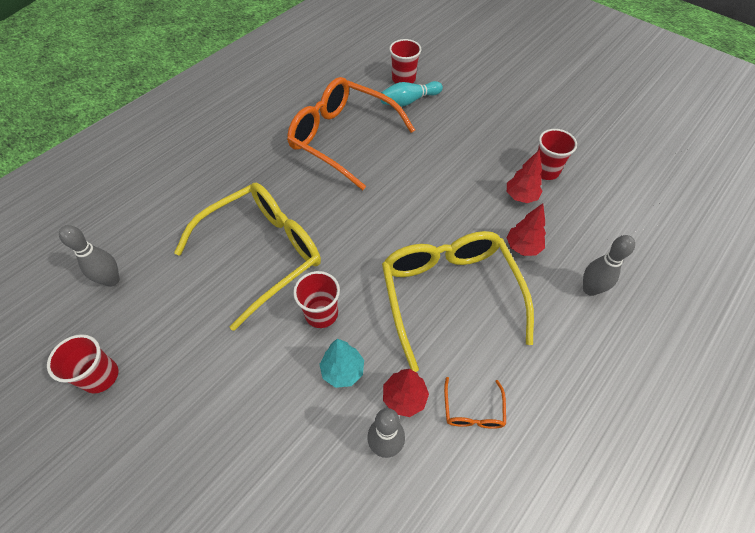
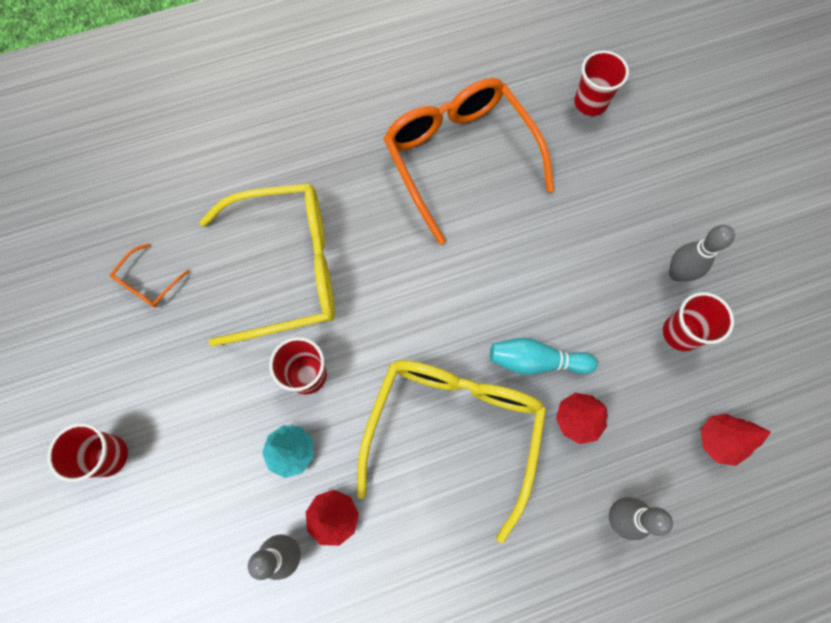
camera: 30 degrees right, 15 degrees up
red cup [47,334,118,393] -> red cup moved to [47,423,128,482]
grey bowling pin [59,225,120,287] -> grey bowling pin moved to [669,225,735,282]
turquoise bowling pin [380,81,443,107] -> turquoise bowling pin moved to [490,338,598,375]
orange glasses [444,377,506,429] -> orange glasses moved to [110,243,190,307]
red tree [507,150,543,203] -> red tree moved to [701,413,771,466]

